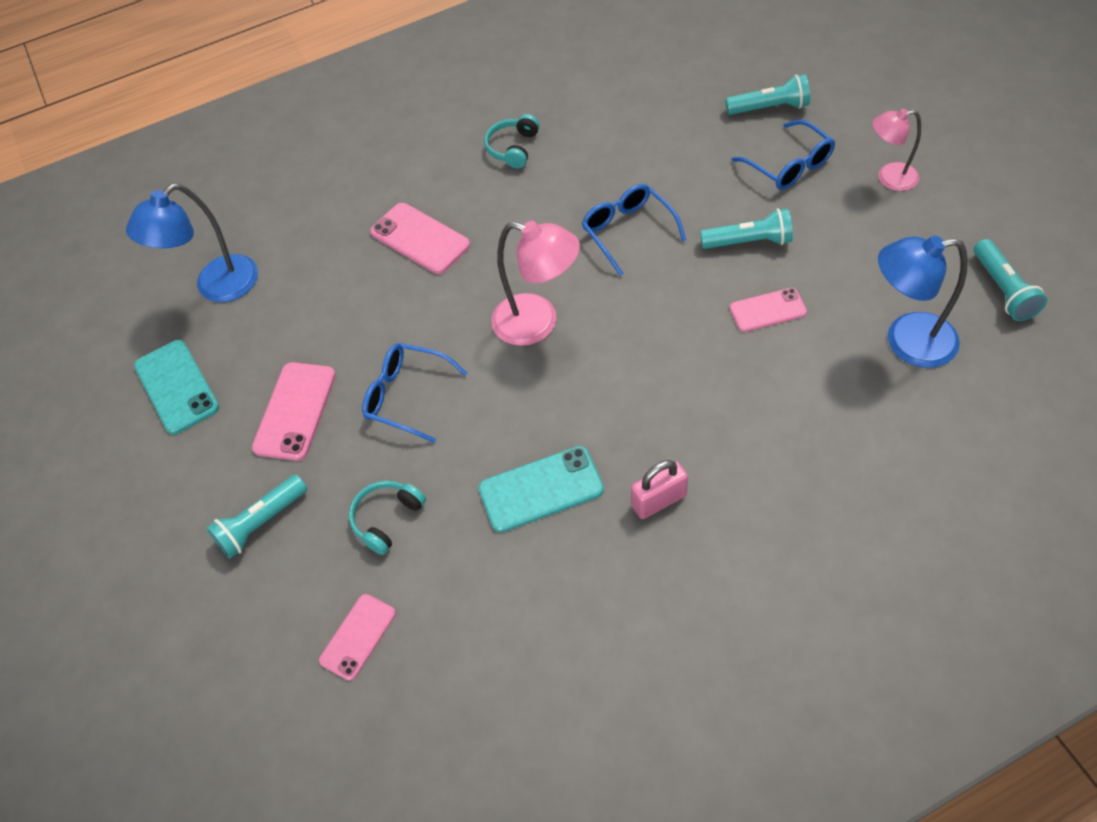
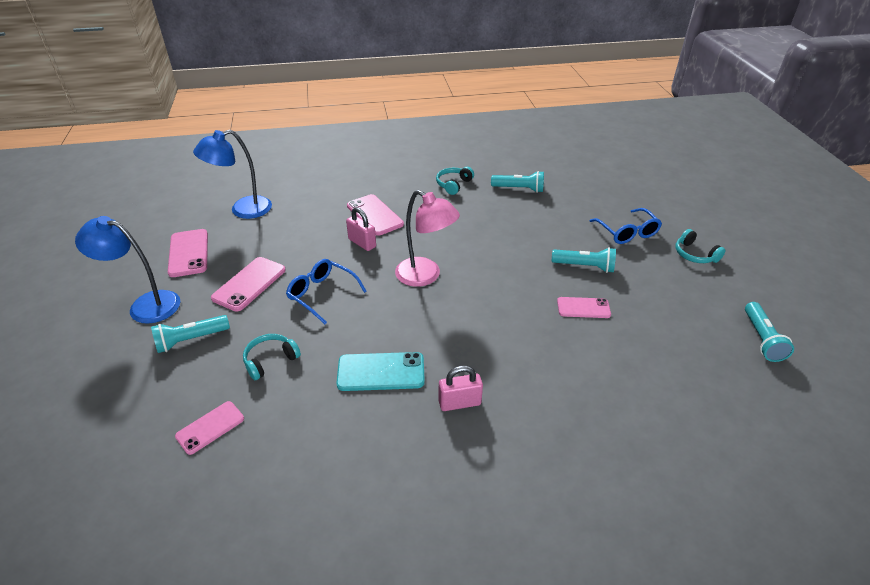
camera: 10 degrees right, 15 degrees down
turquoise phone [134,340,219,435] -> pink phone [168,229,208,277]
blue glasses [582,184,686,276] -> none
turquoise flashlight [725,74,810,115] -> turquoise flashlight moved to [491,171,544,193]
pink lamp [872,109,921,191] -> turquoise headphones [676,229,726,263]
blue lamp [878,235,968,368] -> blue lamp moved to [75,216,181,324]
none -> pink padlock [346,207,376,251]

